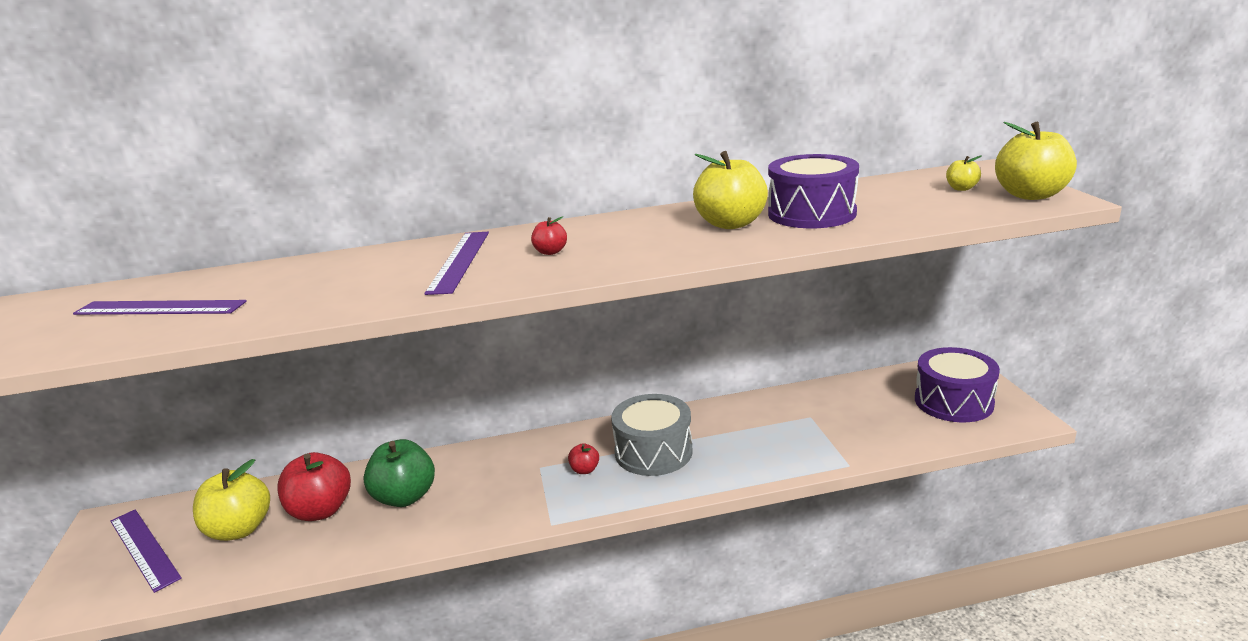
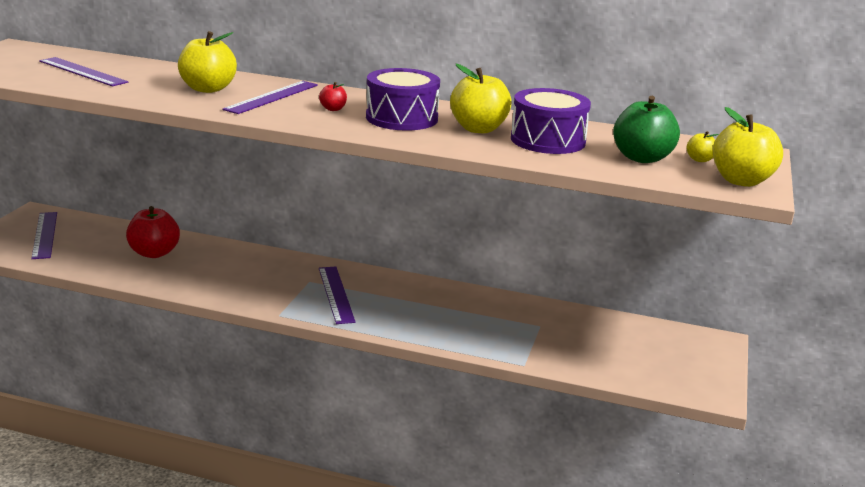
camera: 25 degrees right, 0 degrees up
yellow apple [193,459,270,541] -> yellow apple moved to [178,31,237,93]
green apple [363,439,435,507] -> green apple moved to [613,96,680,163]
red apple [568,443,599,474] -> purple ruler [319,267,356,324]
grey drum [611,394,693,476] -> none
purple drum [915,347,1000,422] -> purple drum moved to [366,68,440,130]

